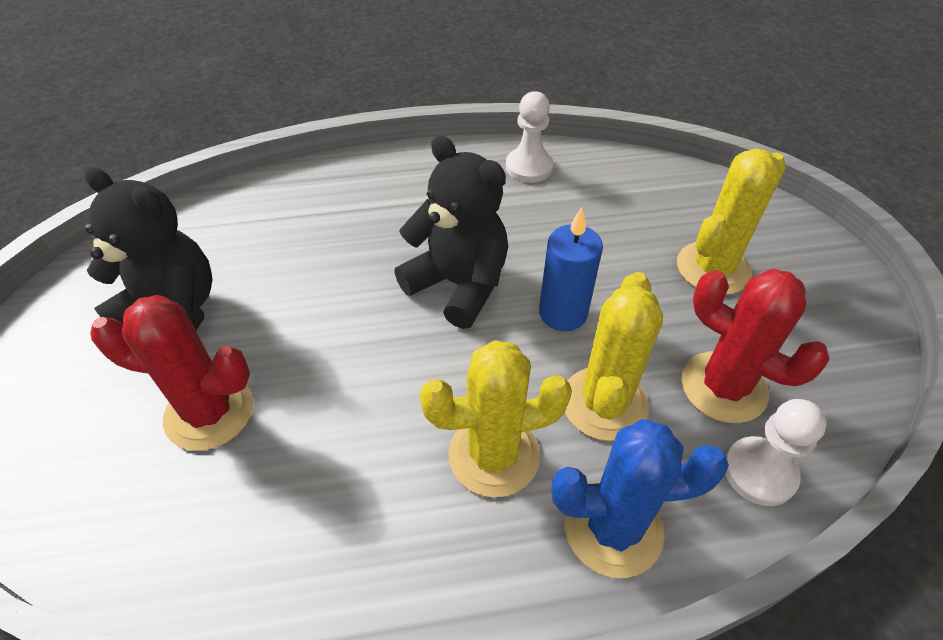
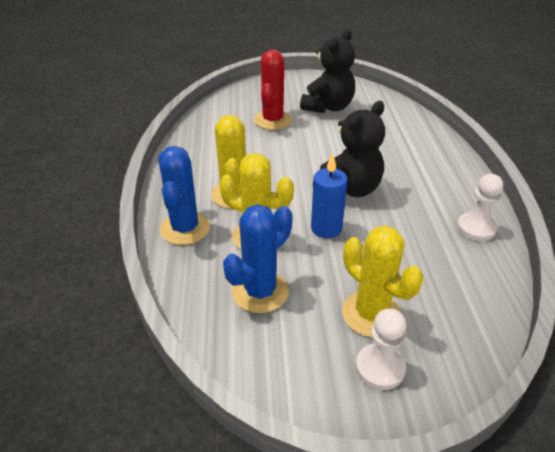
camera: 95 degrees right, 10 degrees down
red cactus [681,269,829,423] -> blue cactus [223,204,293,313]
white pawn [725,399,827,506] -> white pawn moved to [356,308,406,390]

